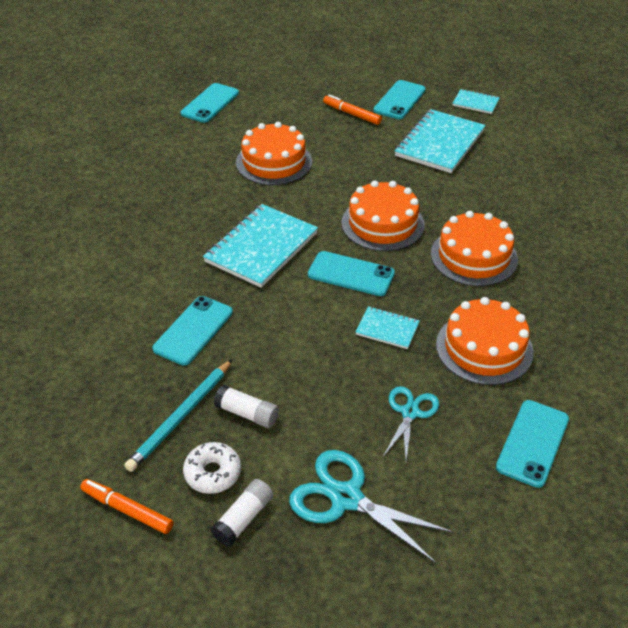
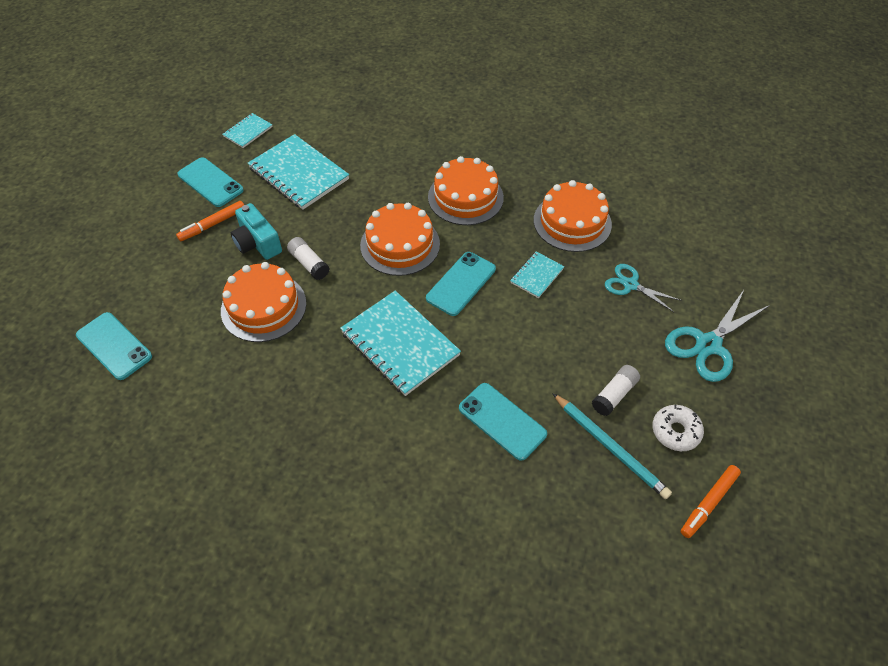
camera: 75 degrees left, 10 degrees up
white glue stick [210,479,273,547] -> white glue stick moved to [287,237,329,280]
turquoise phone [496,400,569,488] -> none
none -> turquoise camera [231,203,282,260]

